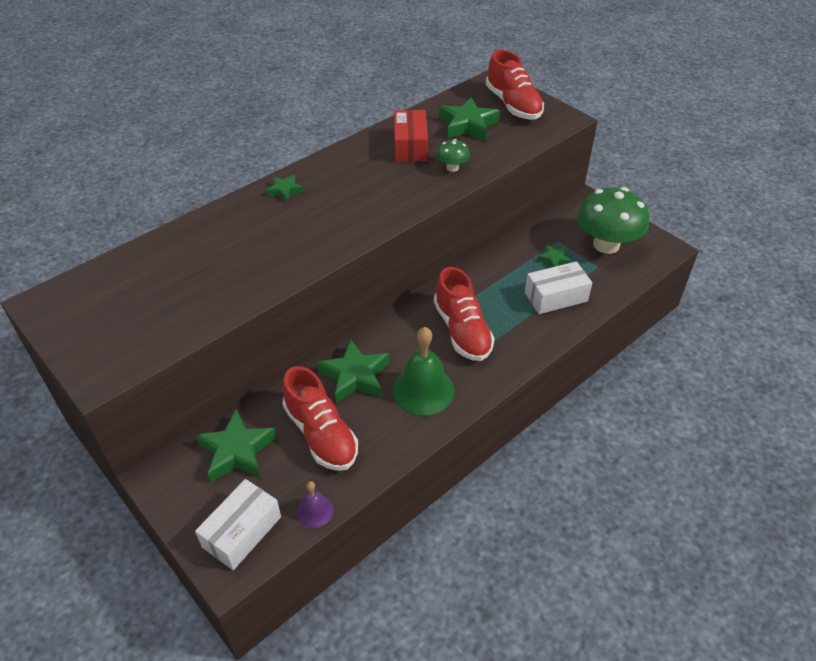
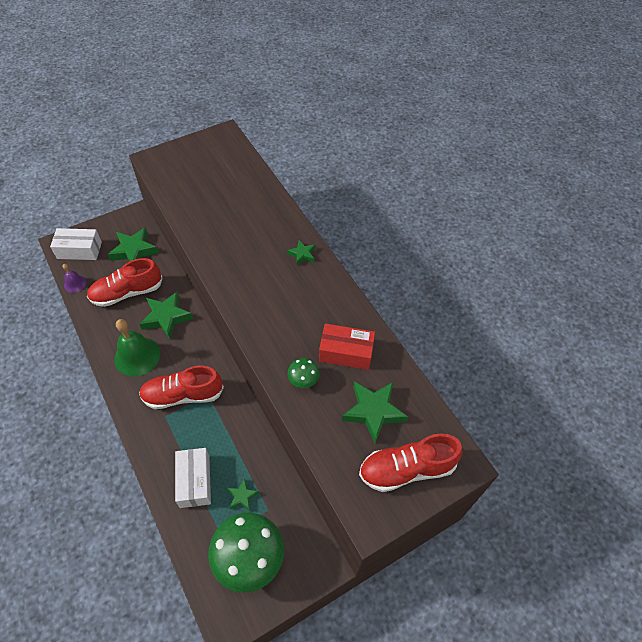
camera: 100 degrees right, 10 degrees up
white box [195,479,281,570] -> white box turned 45 degrees counterclockwise [50,228,102,260]

